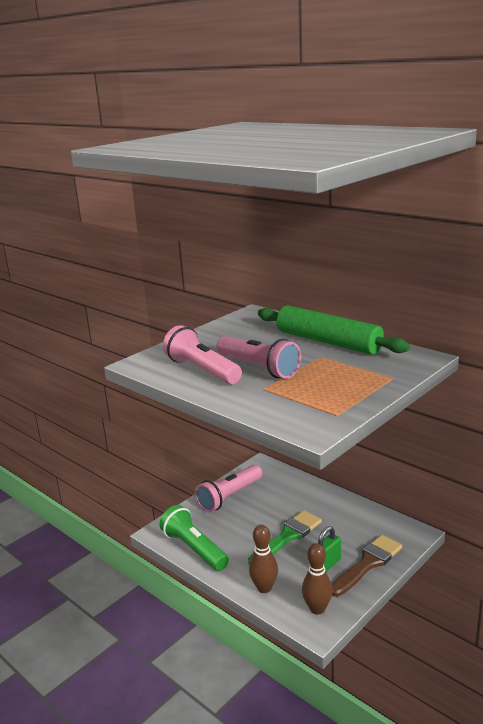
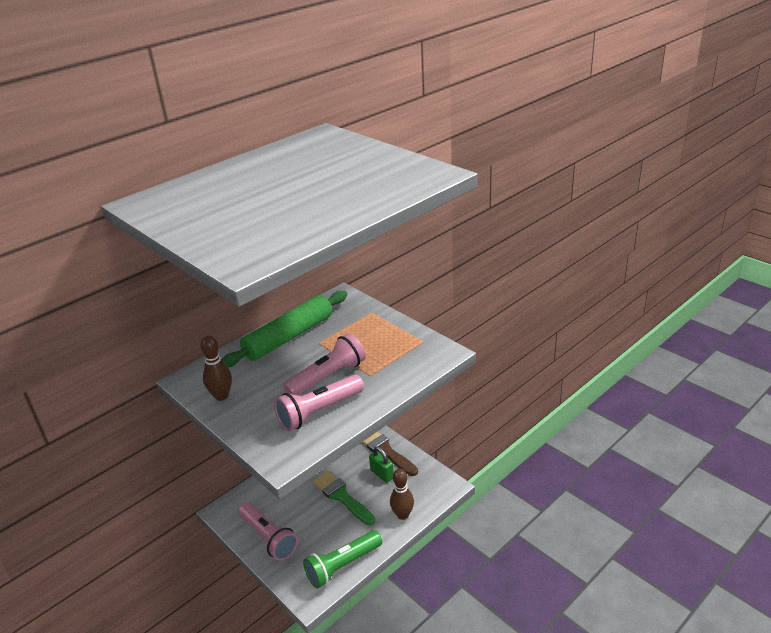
camera: 85 degrees left, 10 degrees up
brown bowling pin [302,543,333,615] -> brown bowling pin moved to [200,336,232,401]

